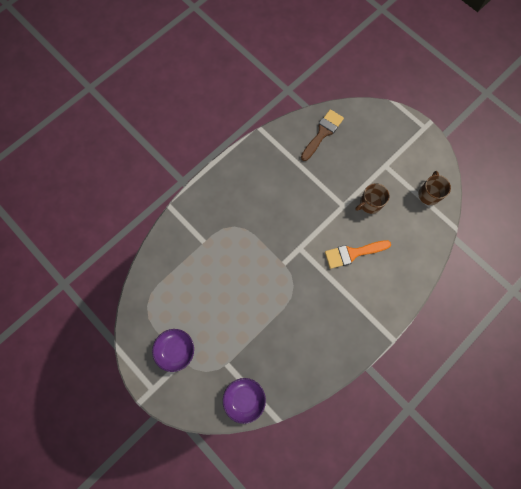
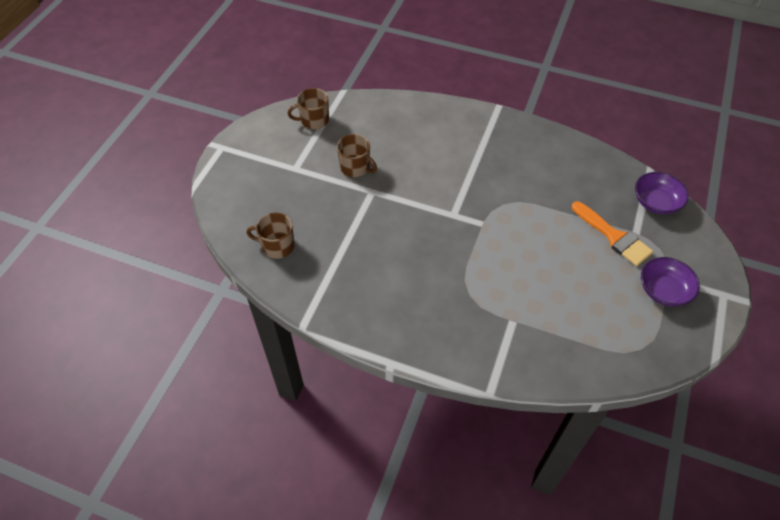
camera: 115 degrees left, 20 degrees down
brown brush [301,109,344,161] -> brown mug [246,212,295,259]
orange brush [325,240,391,269] -> orange brush moved to [572,201,653,266]

